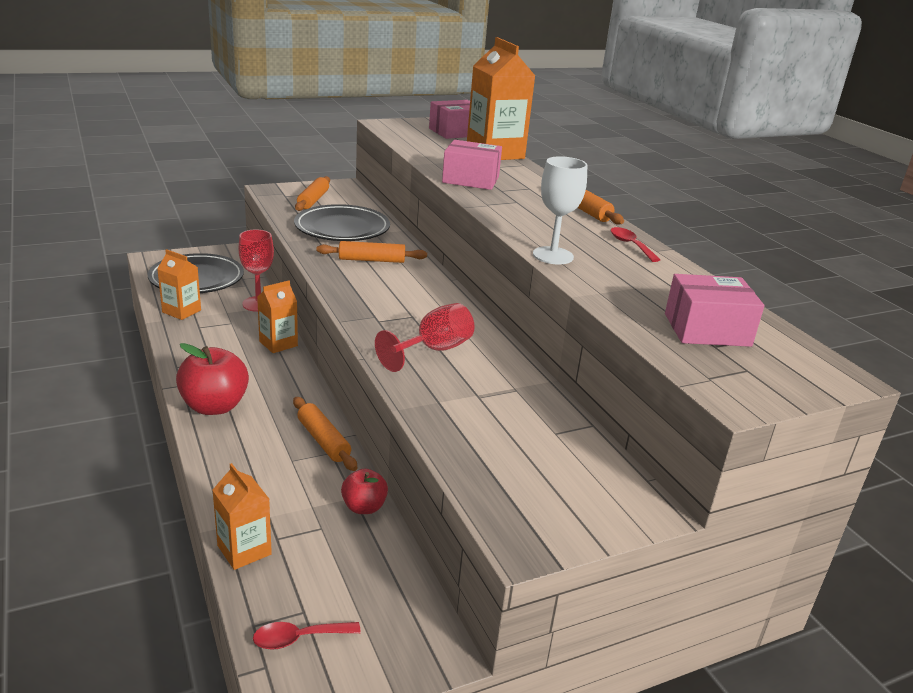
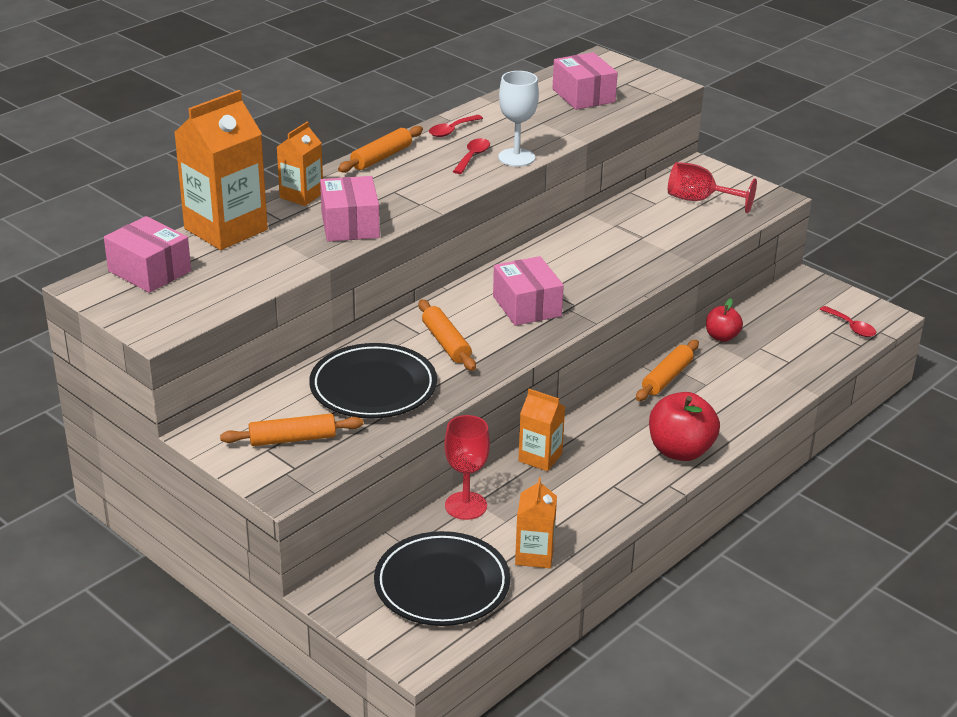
camera: 110 degrees left, 5 degrees up
orange carton [213,463,272,570] -> orange carton moved to [277,122,323,206]
red goblet [375,303,475,372] -> red goblet moved to [668,162,757,213]
none -> red spoon [453,138,490,174]
none -> pink box [493,256,564,326]

